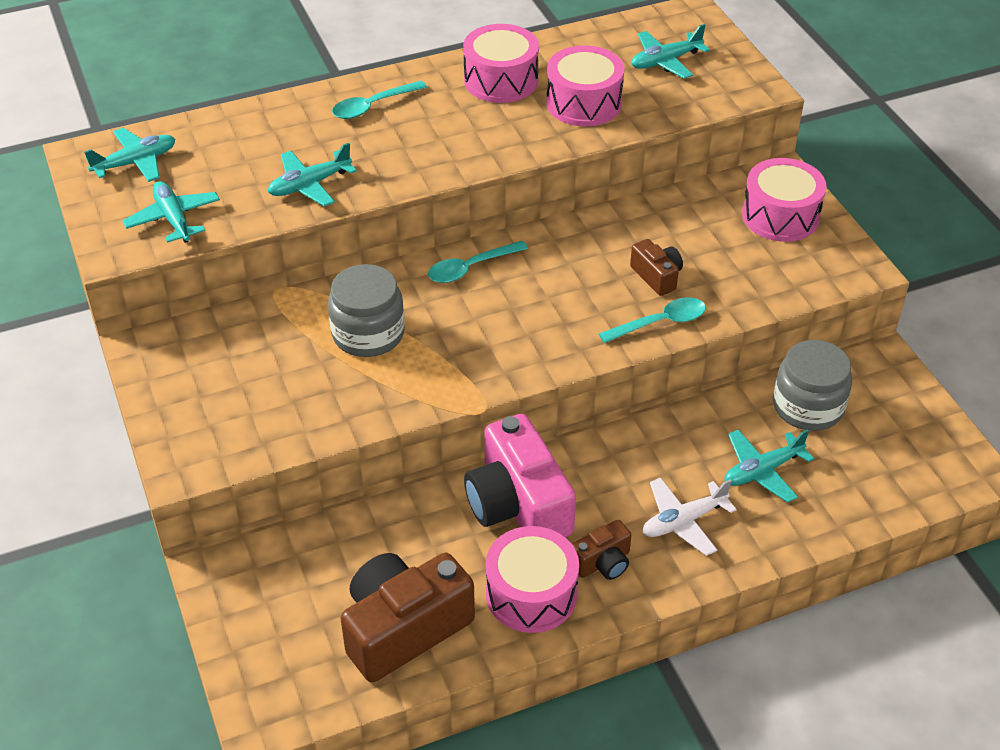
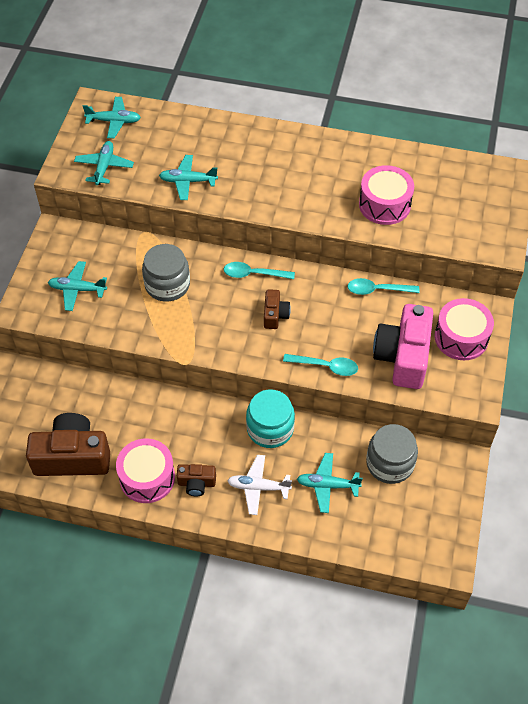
camera: 35 degrees right, 10 degrees up
turquoise spoon [332,81,427,119] -> turquoise spoon moved to [347,278,419,295]
pink drum [463,24,539,103] -> none
pink camera [464,414,576,537] -> pink camera moved to [373,304,433,389]
brown camera [630,239,683,296] -> brown camera moved to [264,289,291,329]
turquoise plane [631,24,710,79] -> turquoise plane moved to [48,261,107,311]
none -> turquoise jar [246,389,295,448]

